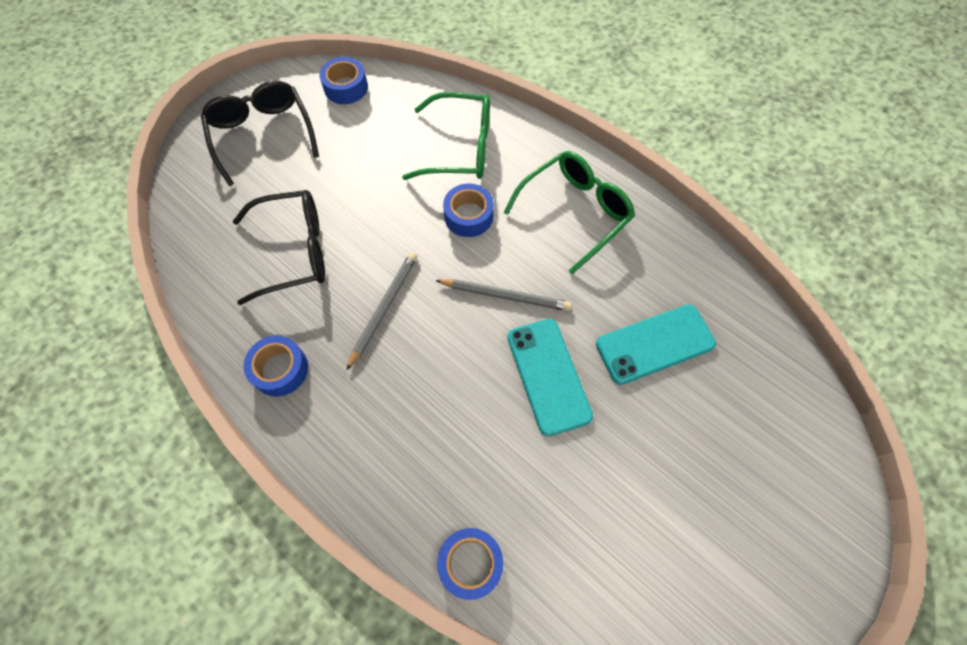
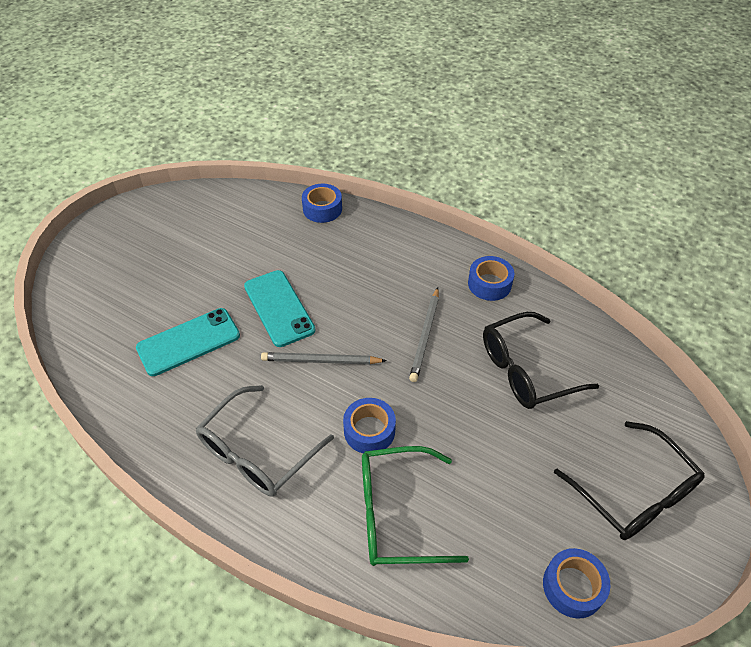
camera: 170 degrees right, 15 degrees down
green glasses [504,151,635,274] -> grey glasses [196,385,334,497]

